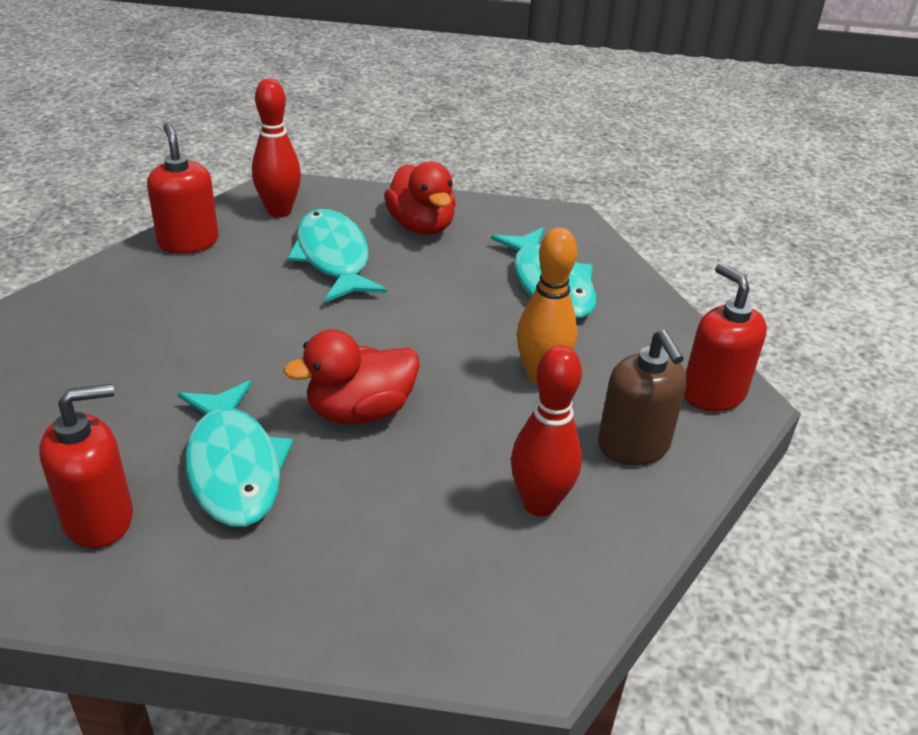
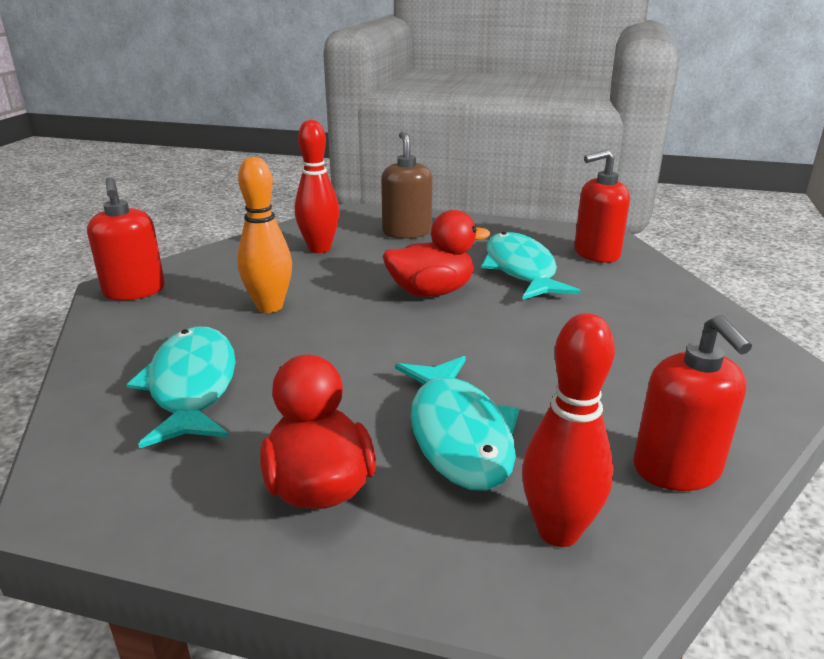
camera: 170 degrees left, 10 degrees down
brown soap dispenser [598,330,687,465] -> brown soap dispenser moved to [381,132,432,239]

